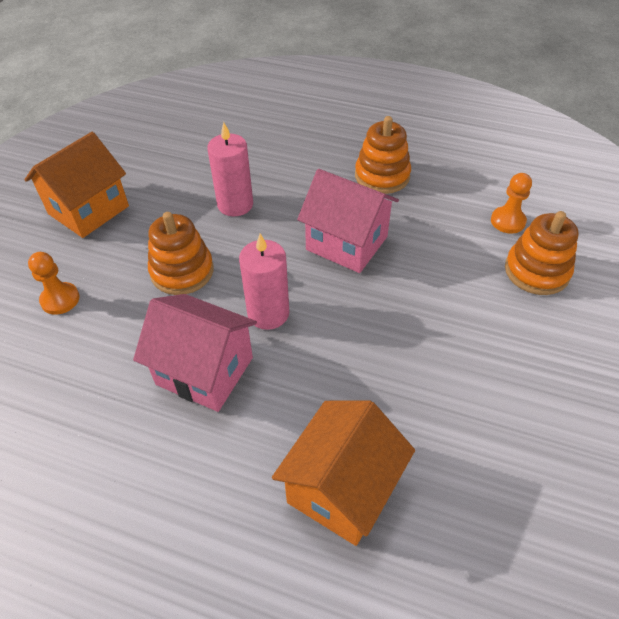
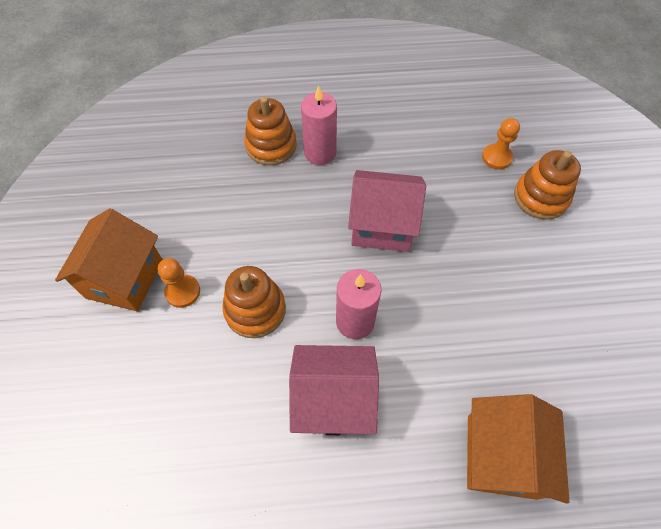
camera: 25 degrees left, 10 degrees up
orange pawn [28,252,80,315] -> orange pawn moved to [158,258,200,308]
pink candle [207,122,253,216] -> pink candle moved to [301,85,337,165]
orange stacking toy [355,116,411,194] -> orange stacking toy moved to [244,96,297,166]

